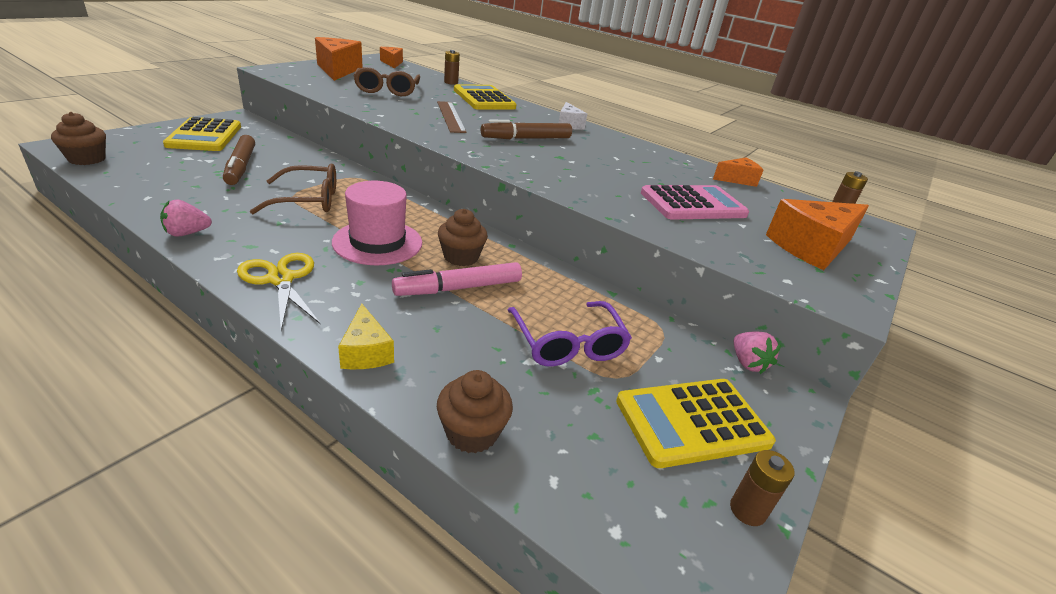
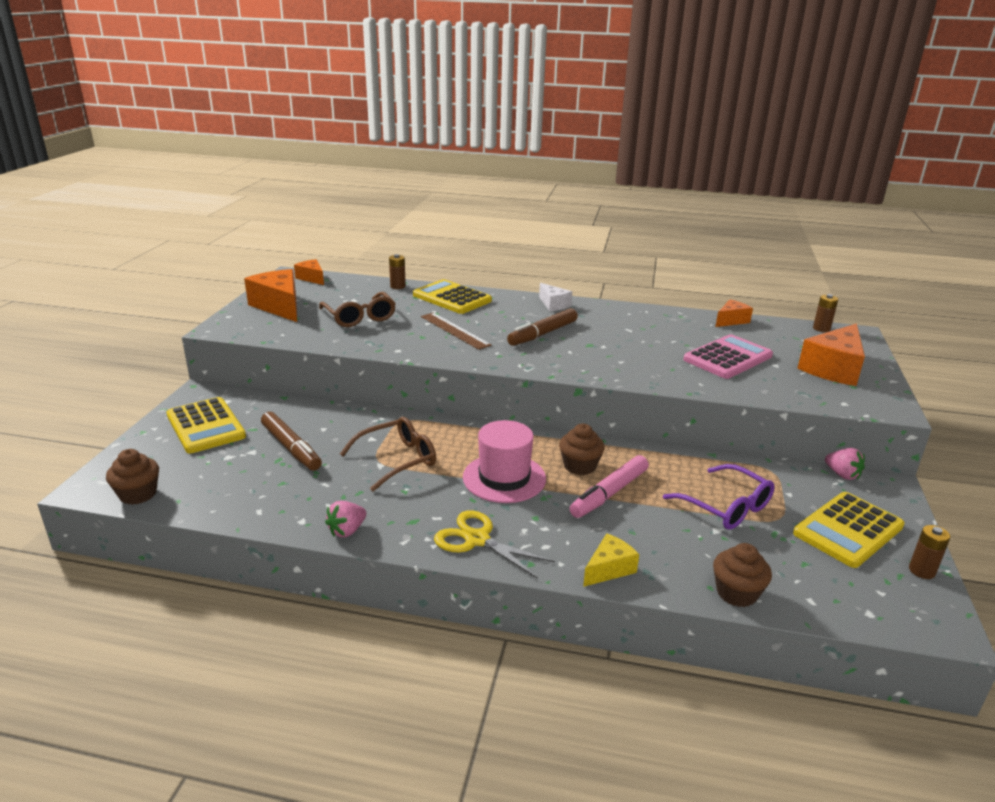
camera: 20 degrees left, 5 degrees down
yellow cheese [338,304,394,369] -> yellow cheese turned 90 degrees counterclockwise [583,533,639,587]

